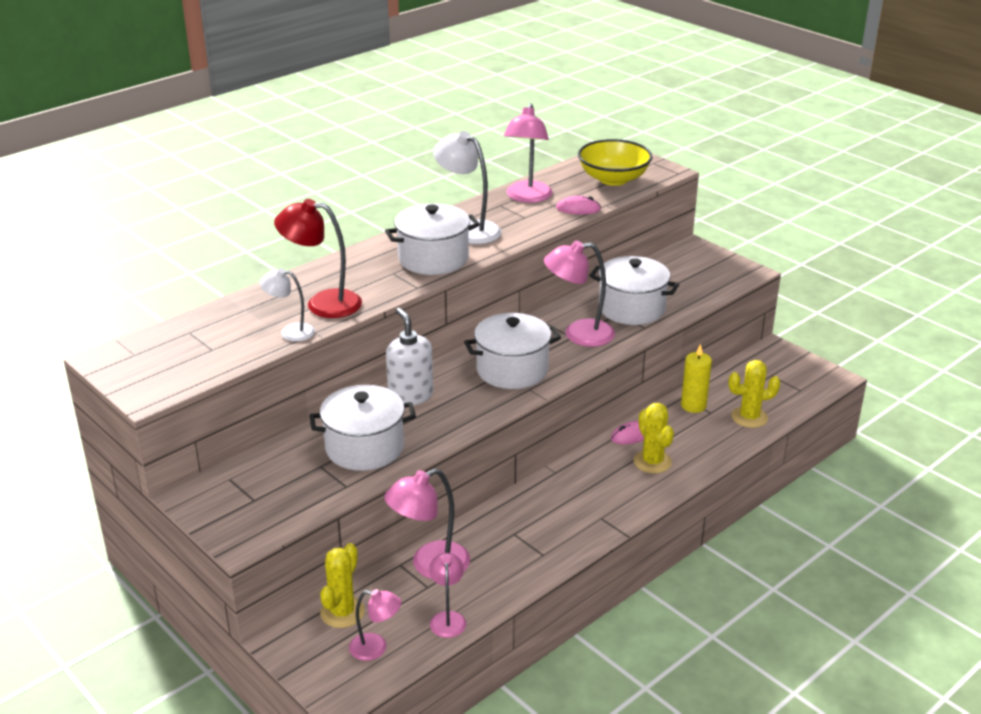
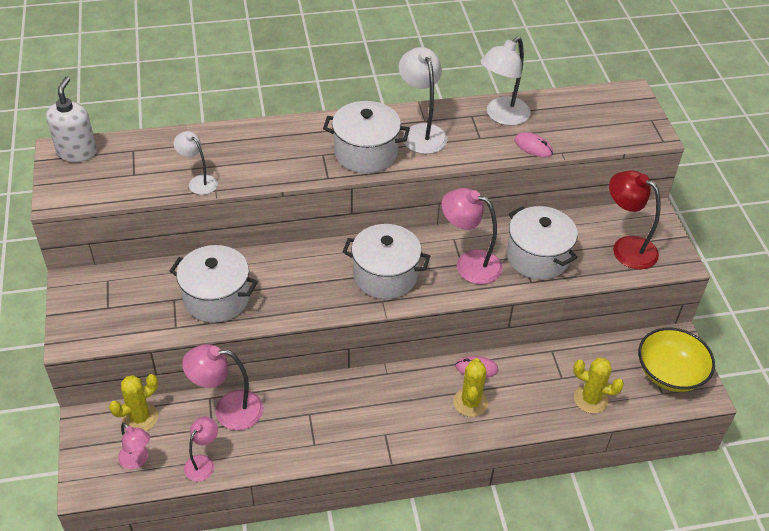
camera: 30 degrees right, 15 degrees up
red lamp [274,199,362,318] -> red lamp moved to [609,170,661,269]
white soap dispenser [386,308,433,406] -> white soap dispenser moved to [46,77,97,162]
pink lamp [504,103,553,203] -> white lamp [480,37,531,126]
yellow bowl [578,139,653,186] -> yellow bowl moved to [638,328,715,392]
yellow candle [681,344,712,413] -> none

